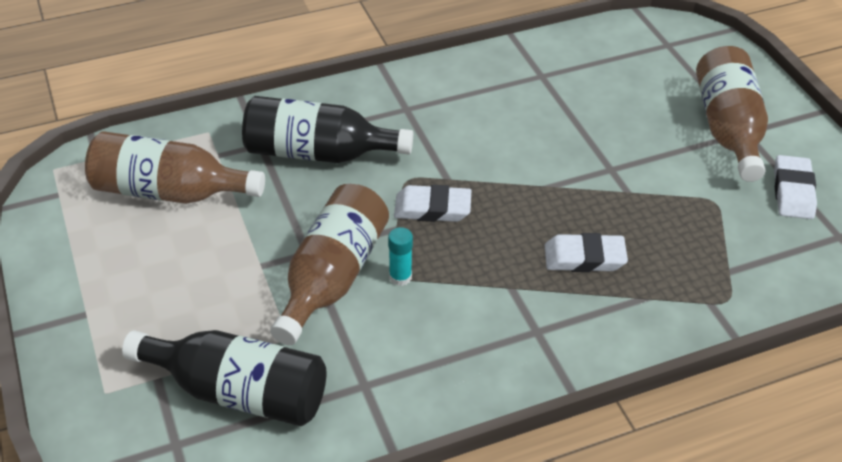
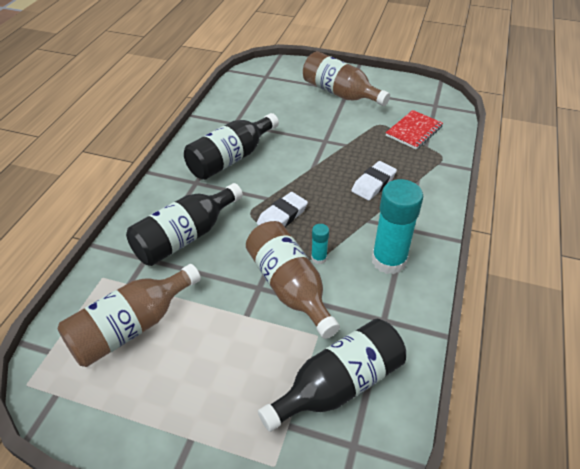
camera: 50 degrees left, 0 degrees up
white eraser [774,155,817,219] -> none
none -> black bottle [184,113,279,180]
none -> turquoise glue stick [372,179,423,274]
none -> red notebook [386,110,443,149]

